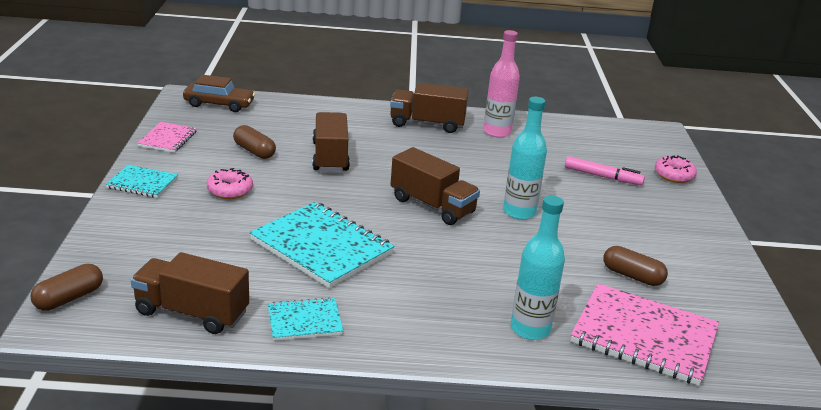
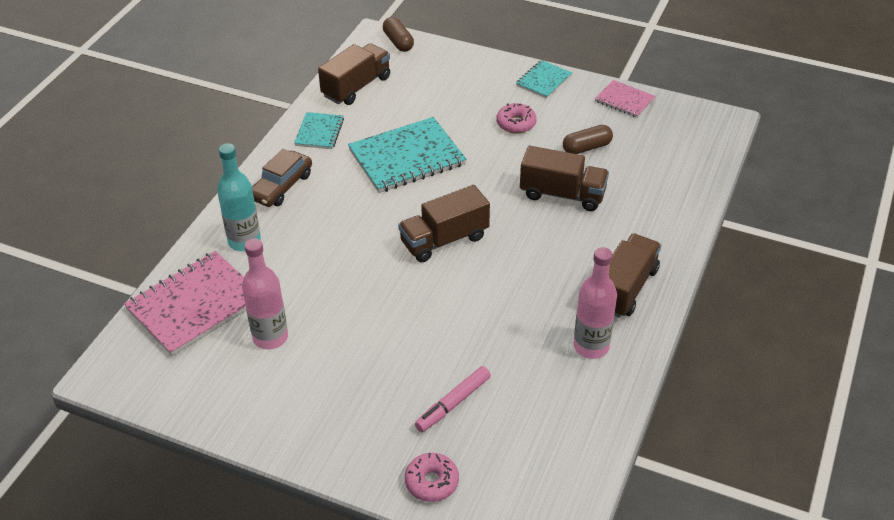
camera: 115 degrees right, 15 degrees up
brown car [183,75,255,112] -> brown car moved to [252,149,312,207]
turquoise bottle [503,97,547,220] -> none
brown capsule [603,246,668,286] -> pink bottle [242,239,288,349]

